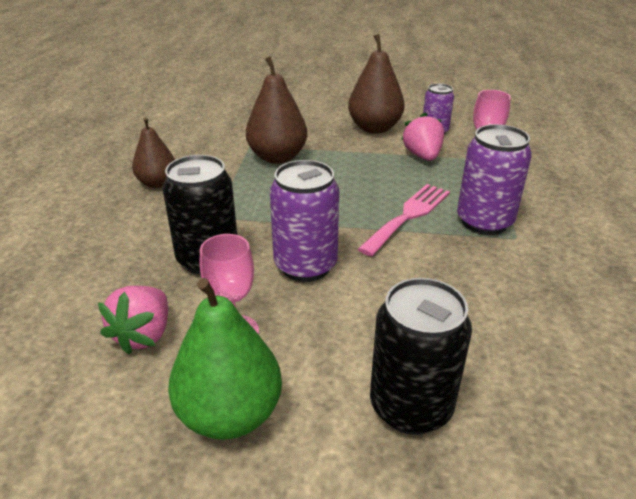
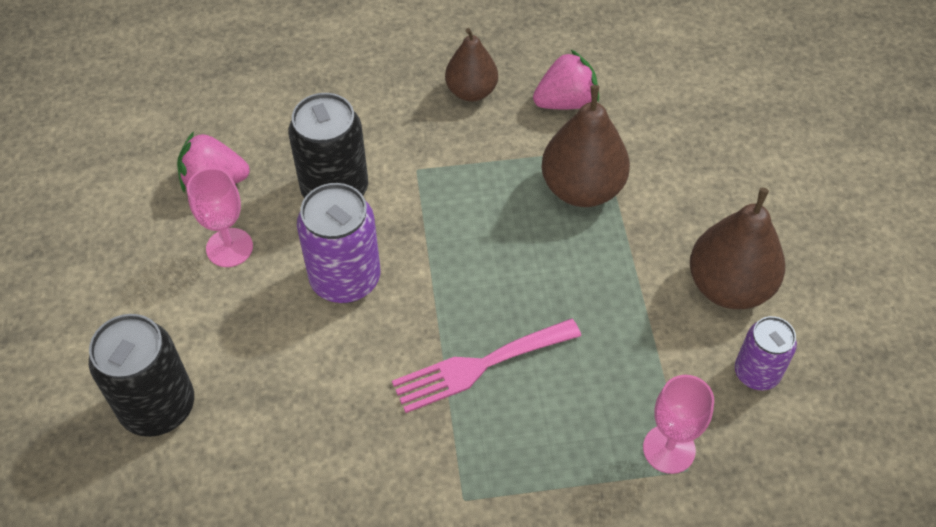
camera: 75 degrees right, 20 degrees up
green pear [168,278,282,440] -> none
pink fork [358,184,450,256] -> pink fork turned 135 degrees clockwise [392,318,581,413]
pink strawberry [401,112,444,161] -> pink strawberry moved to [533,49,599,110]
purple can [457,124,532,235] -> none

